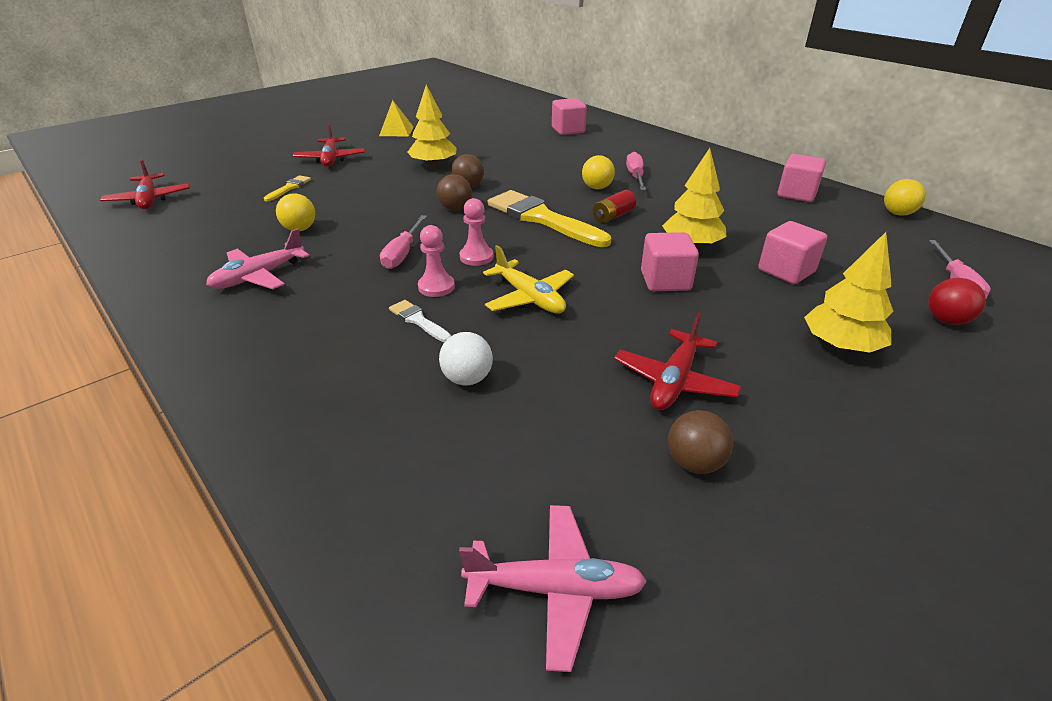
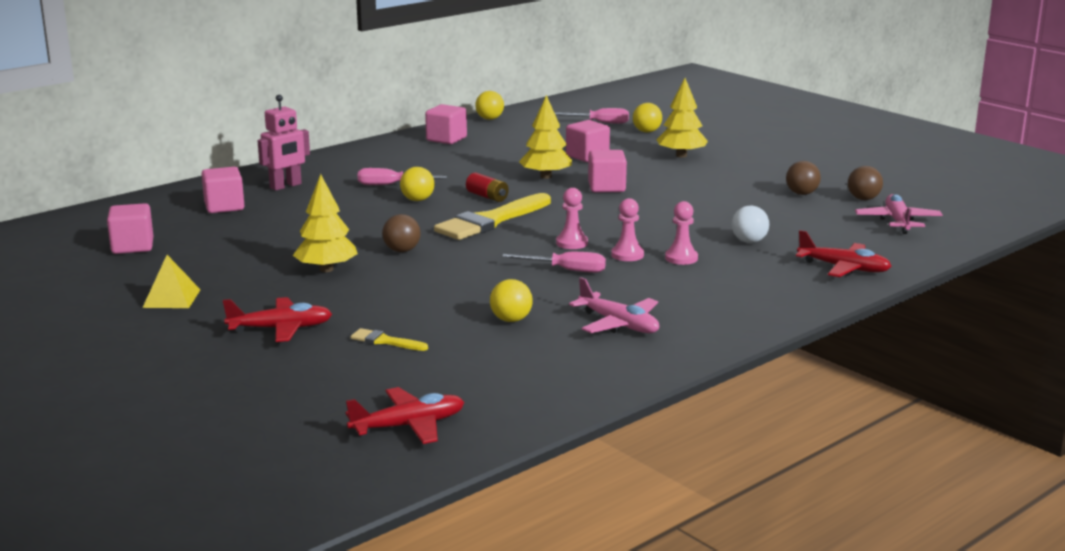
camera: 90 degrees left, 15 degrees down
white brush [389,300,451,342] -> pink pawn [665,201,698,265]
brown ball [437,174,472,210] -> brown ball moved to [848,166,883,200]
yellow plane [483,245,574,314] -> none
red plane [614,313,741,410] -> red plane moved to [796,230,891,277]
red ball [928,278,986,325] -> yellow ball [633,103,662,133]
none -> pink cube [107,203,153,254]
none -> pink robot [258,95,310,191]

